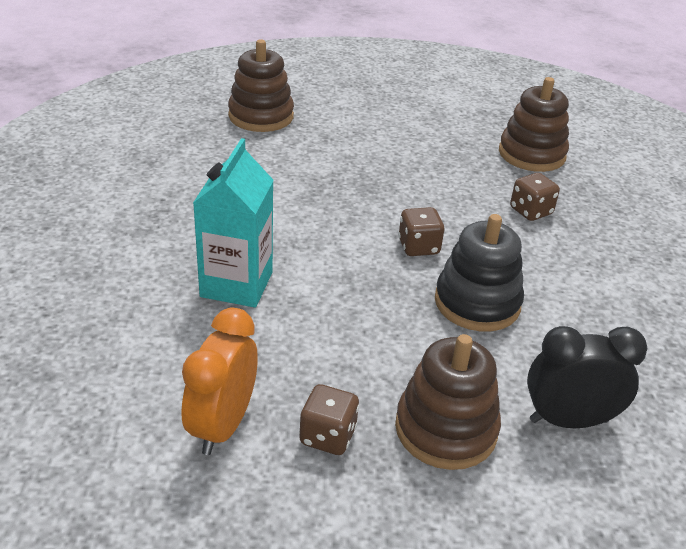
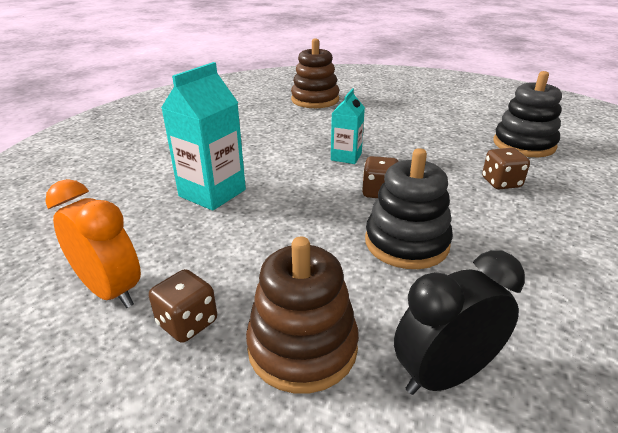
camera: 25 degrees right, 5 degrees down
orange clock [182,307,258,455] -> orange clock turned 90 degrees clockwise [45,179,141,308]
brown stacking toy [499,77,569,172] -> black stacking toy [493,71,562,157]
black clock [527,326,647,428] -> black clock turned 45 degrees counterclockwise [394,250,525,395]
none -> turquoise carton [331,88,365,164]

